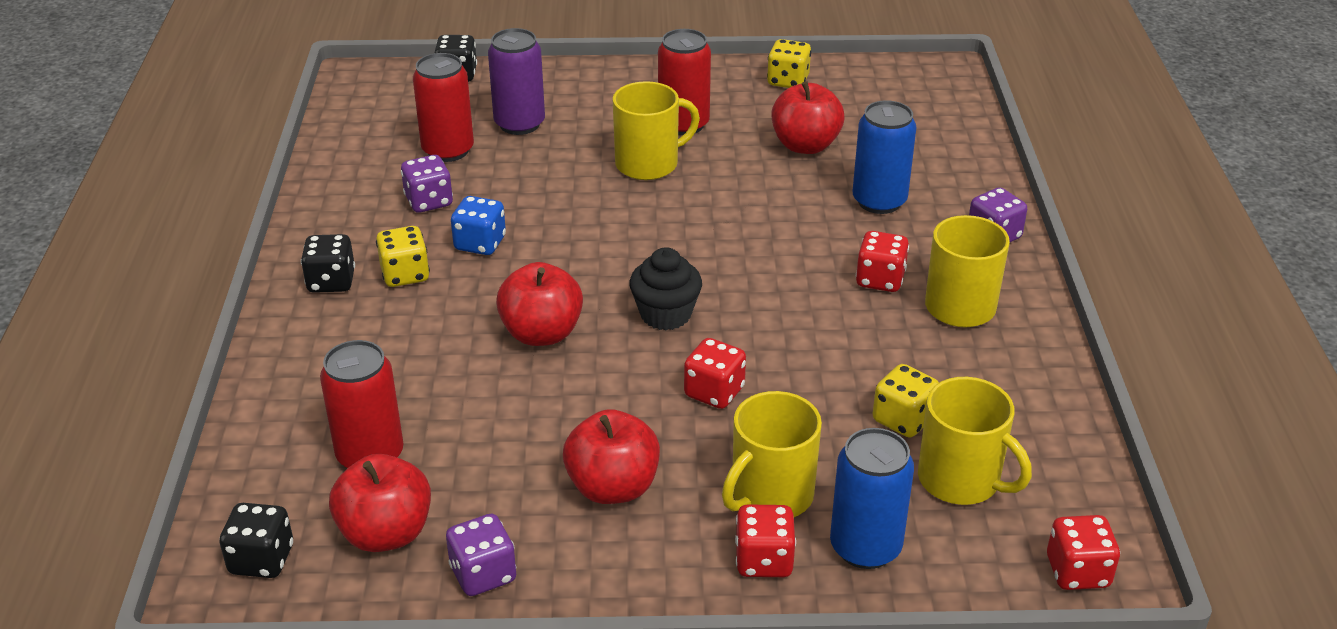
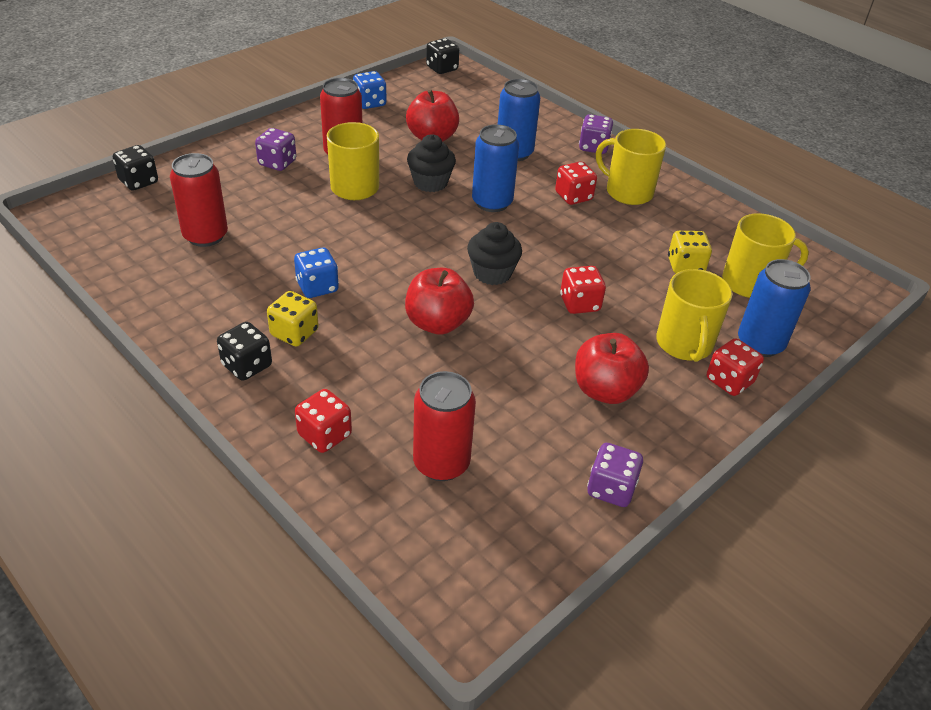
camera: 45 degrees left, 5 degrees up
black dice [219,503,293,578] -> black dice moved to [426,38,459,74]
red apple [329,454,431,552] -> none
purple dice [401,155,453,213] -> purple dice moved to [255,128,296,171]
purple can [488,28,545,135] -> none
yellow dice [767,39,811,88] -> blue dice [353,71,387,109]
red dice [1047,515,1120,590] -> red dice moved to [295,389,352,453]
none -> black cupcake [407,134,456,192]
none -> blue can [472,124,519,212]

